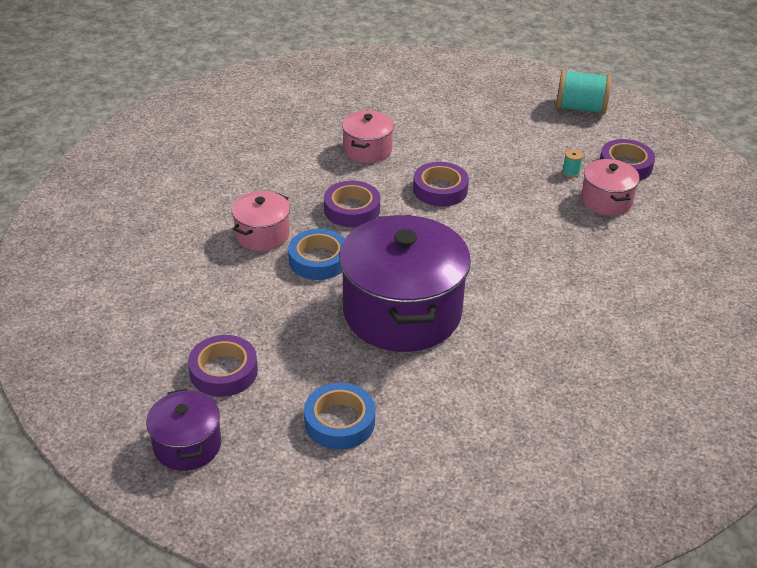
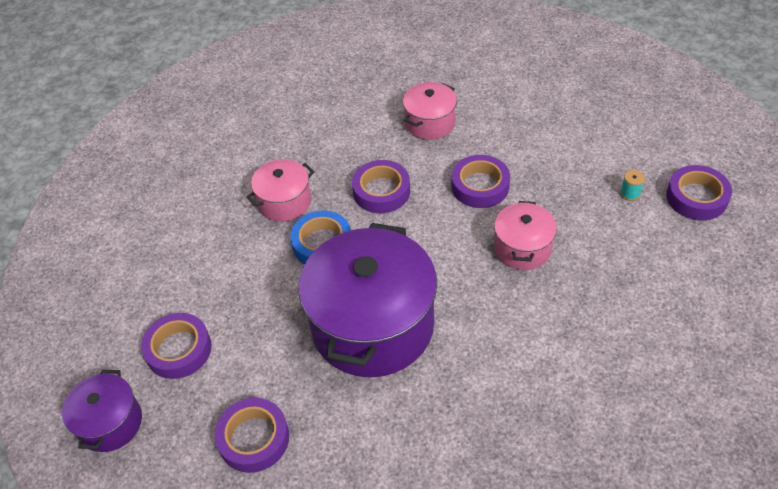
camera: 25 degrees right, 10 degrees up
blue tape [304,383,375,450] -> purple tape [214,398,289,473]
turquoise spool [556,70,612,114] -> none
pink pot [581,159,640,216] -> pink pot moved to [494,201,557,270]

